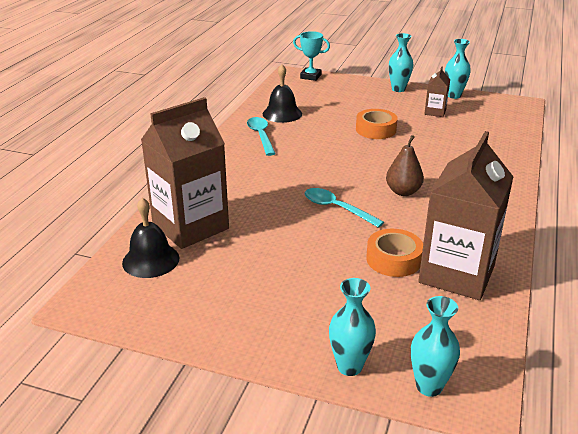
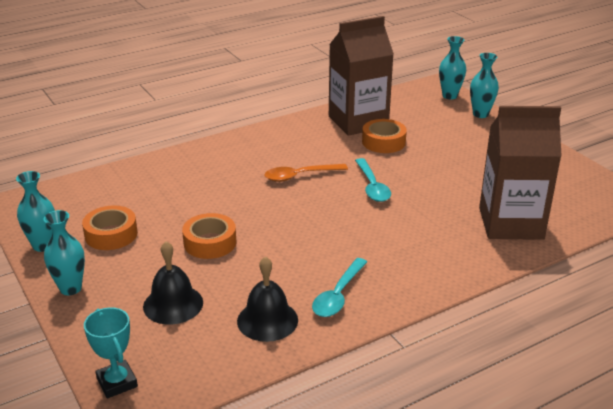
camera: 140 degrees left, 0 degrees up
black bell [122,198,179,278] -> black bell moved to [143,241,203,325]
brown pear [386,135,424,196] -> orange spoon [264,164,348,182]
brown carton [424,67,450,117] -> orange tape [82,206,138,250]

